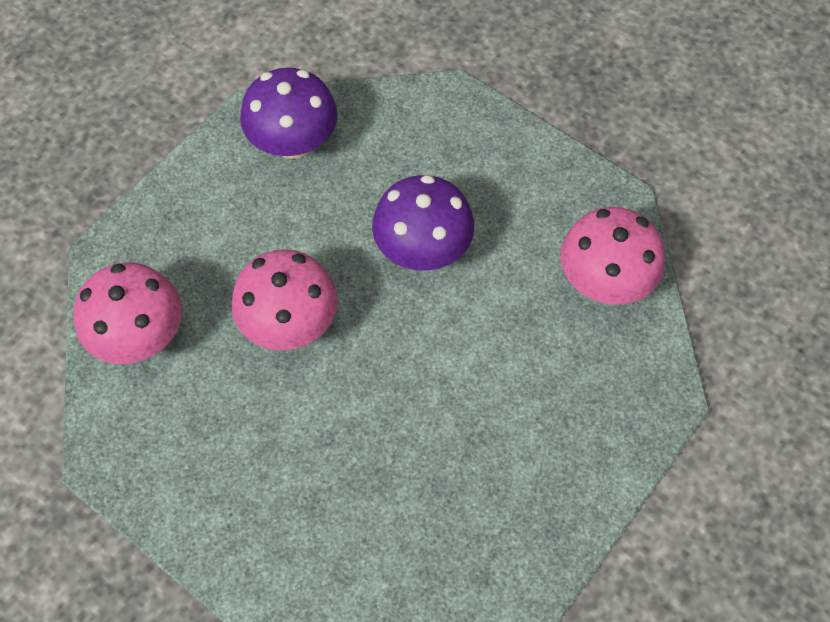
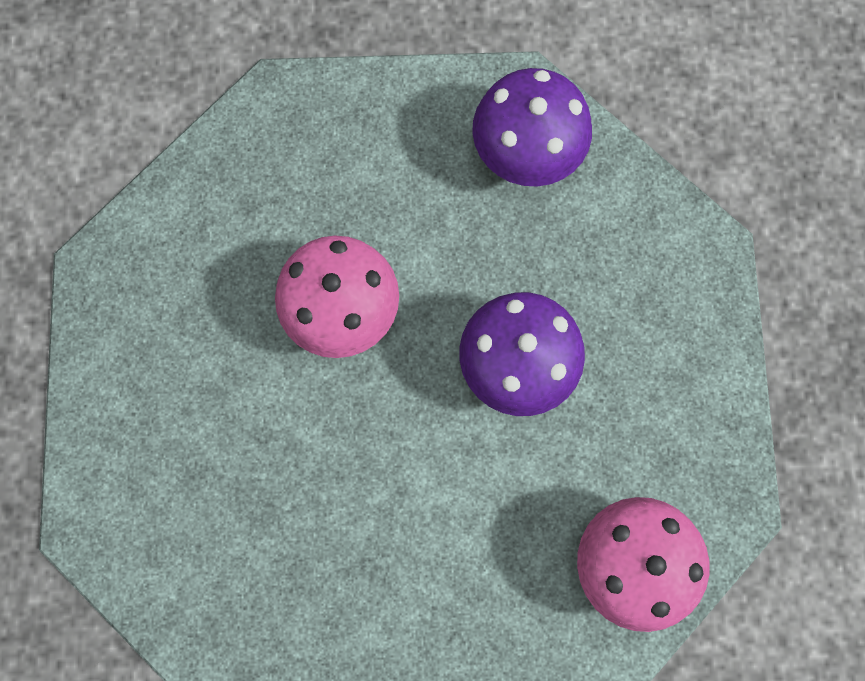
camera: 50 degrees right, 15 degrees up
pink mushroom [74,262,182,364] -> none

